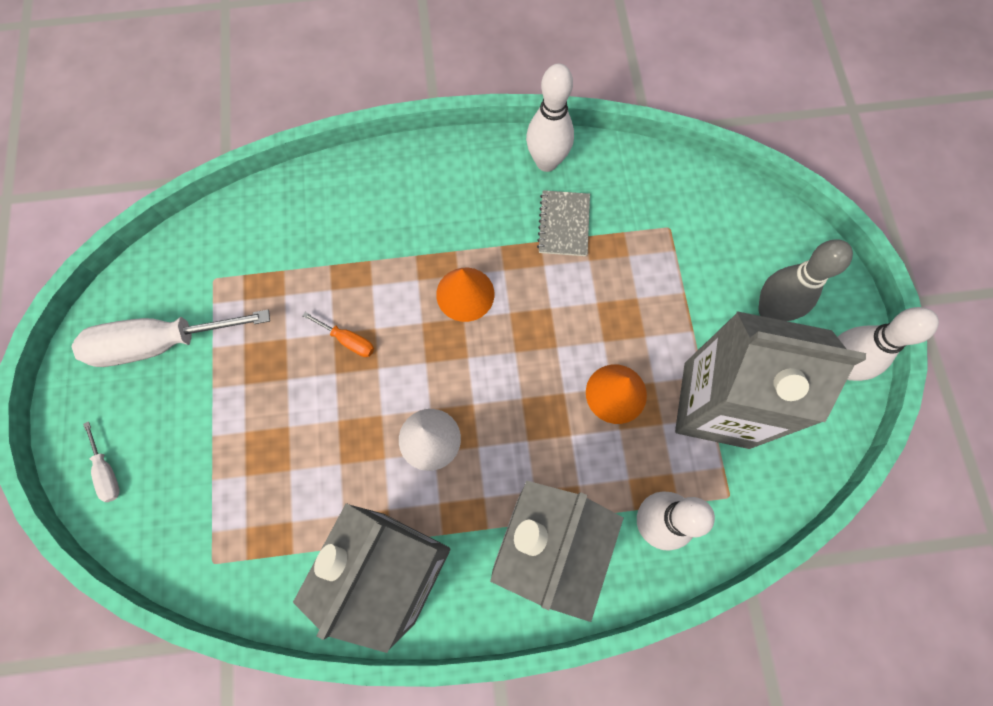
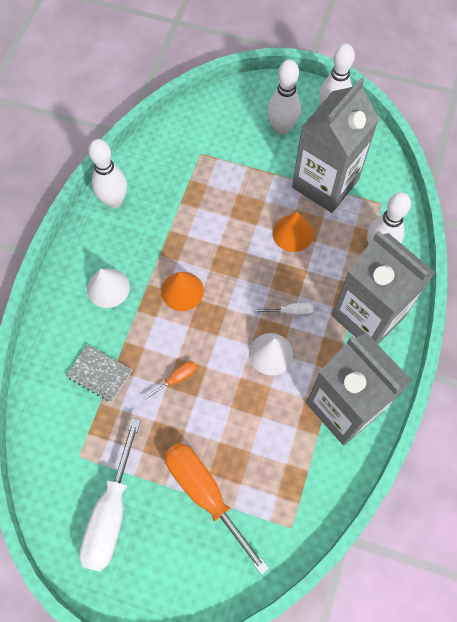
camera: 65 degrees left, 5 degrees down
white screwdriver [83,421,120,502] -> white screwdriver moved to [254,303,314,316]
grey notebook [537,190,590,256] -> grey notebook moved to [66,344,132,402]
grey bowling pin [758,239,853,321] -> white bowling pin [268,60,301,135]
none -> white cone [87,269,130,308]
none -> orange screwdriver [165,443,269,575]

